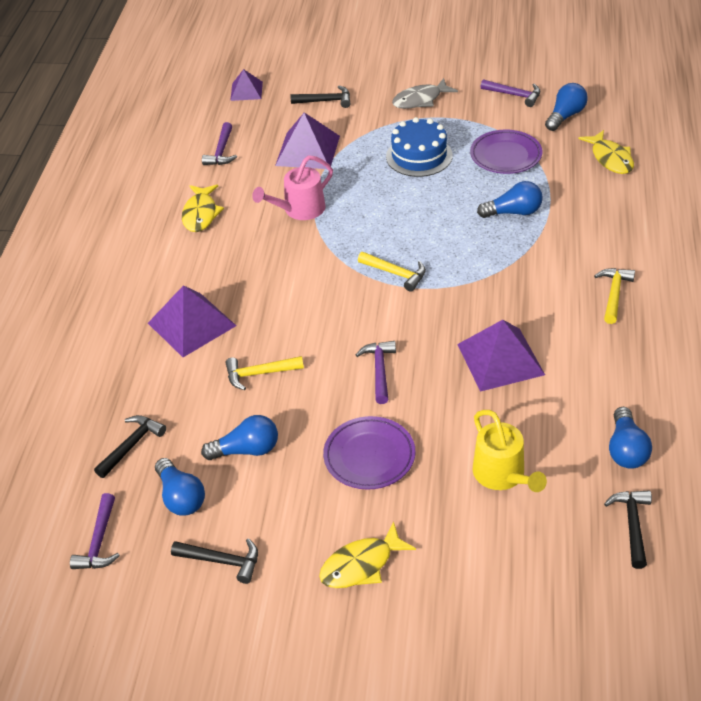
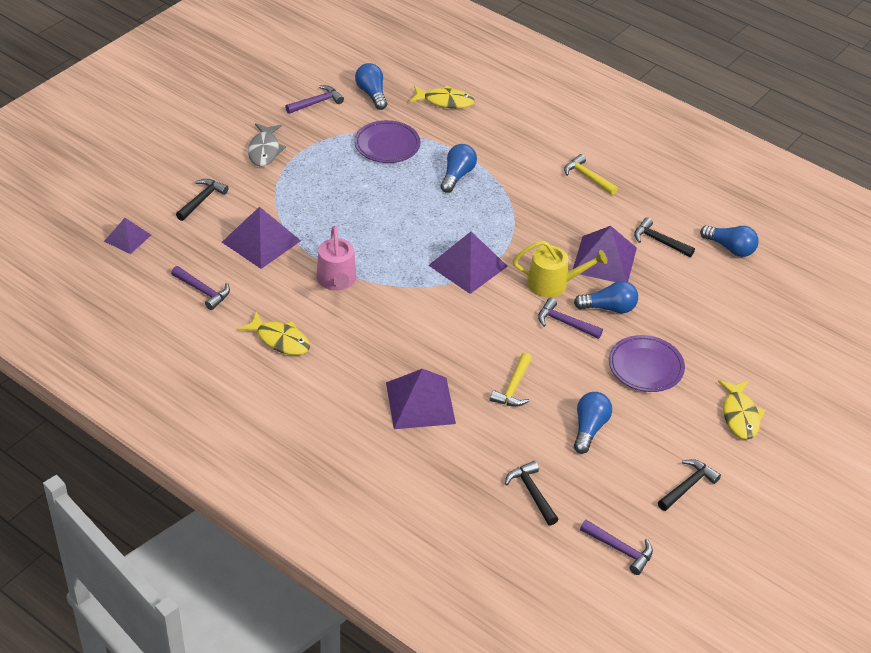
camera: 65 degrees left, 0 degrees up
blue light bulb [155,458,205,516] -> blue light bulb moved to [574,281,638,313]
yellow hammer [358,252,426,292] -> purple pyramid [428,232,508,294]
blue cake [386,117,453,177] -> none
yellow watering can [473,410,547,492] -> yellow watering can moved to [513,241,607,297]
black hammer [604,490,652,569] -> black hammer moved to [634,217,695,257]

